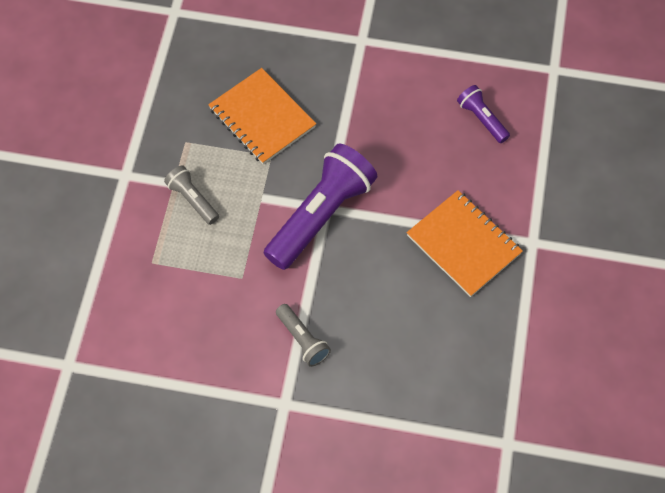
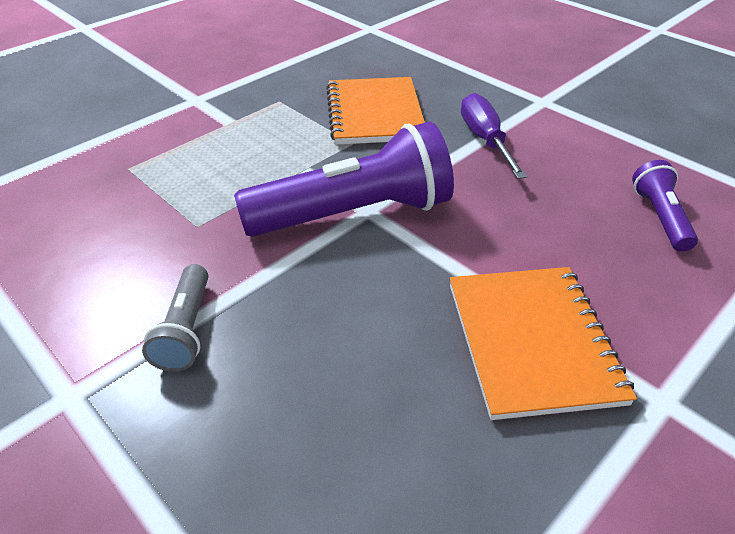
camera: 35 degrees right, 20 degrees down
grey flashlight [164,165,219,225] -> none
none -> purple screwdriver [461,93,527,179]

